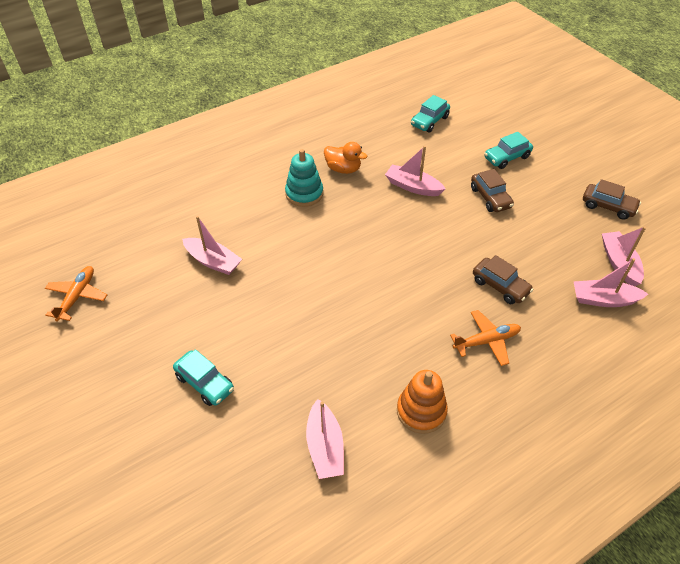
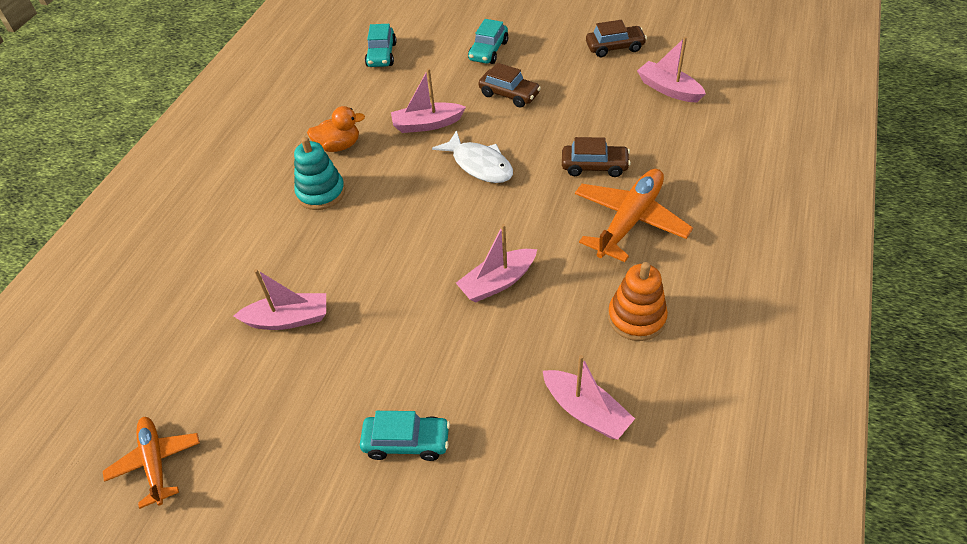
camera: 35 degrees left, 0 degrees up
orange plane [450,310,521,366] -> orange plane [575,169,693,262], size x1.58
pink boat [574,258,648,307] -> pink boat moved to [456,224,537,302]
none -> white fish [432,130,513,183]

